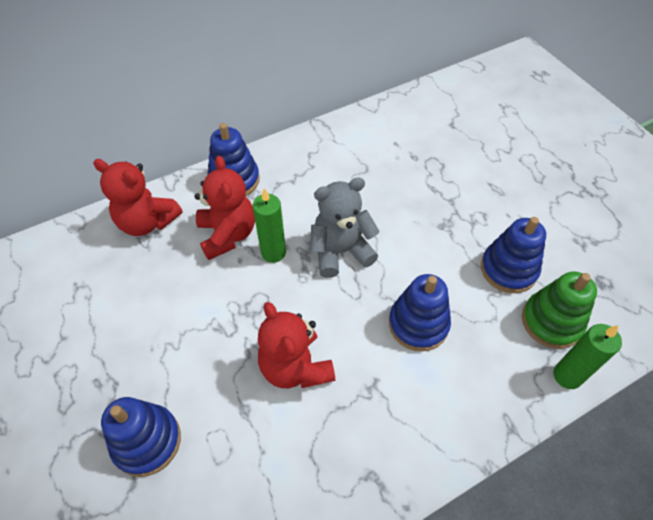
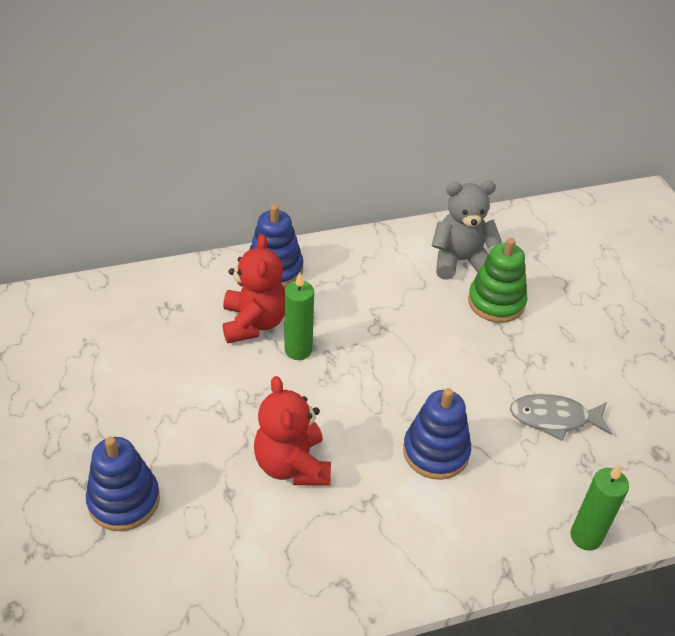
camera: 10 degrees right, 10 degrees down
red teddy bear [93,159,183,236] -> none
grey teddy bear [310,178,380,278] -> grey teddy bear moved to [431,181,502,280]
blue stacking toy [481,217,546,293] -> grey fish [510,394,612,441]
green stacking toy [522,271,597,349] -> green stacking toy moved to [468,238,527,323]

